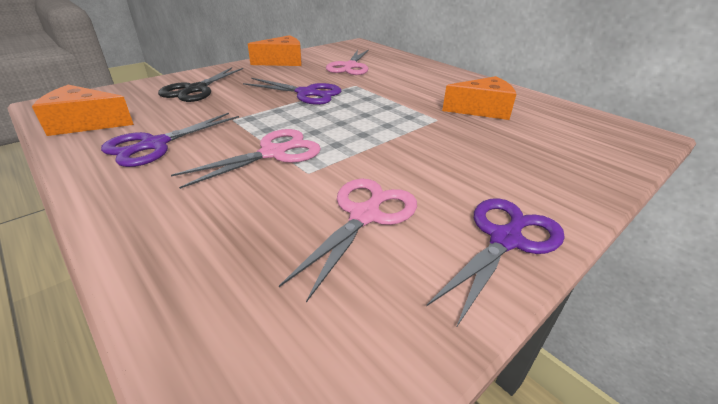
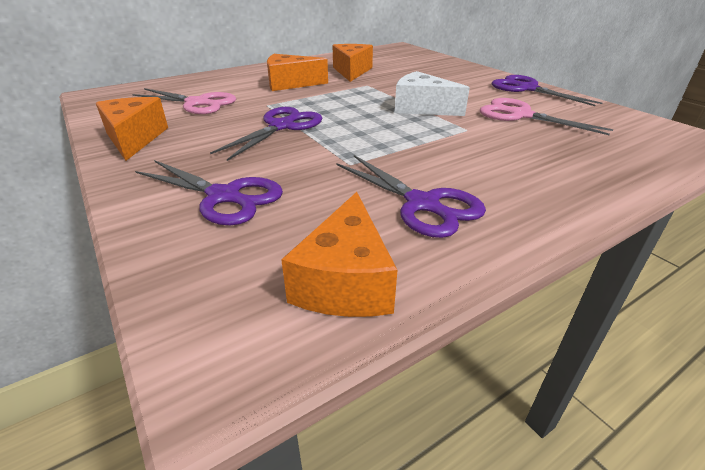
camera: 80 degrees left, 0 degrees up
black scissors [158,67,243,102] -> purple scissors [135,160,283,225]
pink scissors [171,129,321,189] -> none
none -> orange cheese [267,54,328,91]
none -> white cheese [395,71,470,116]

